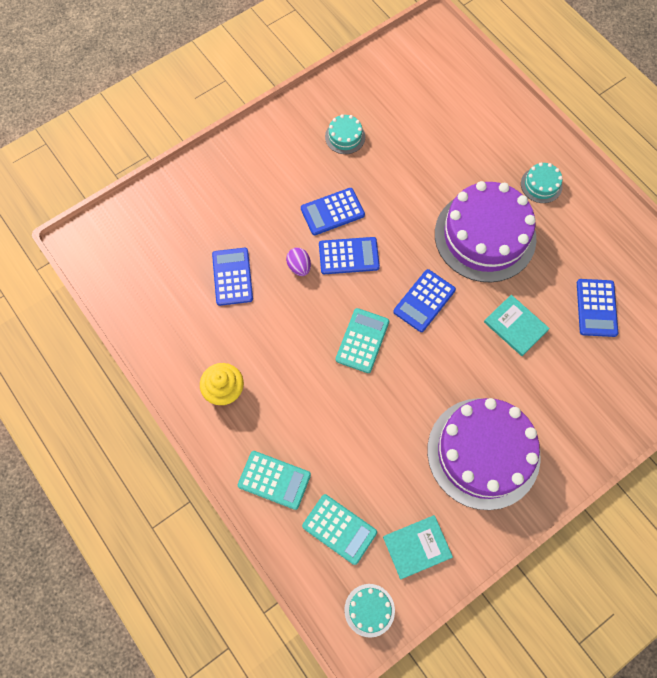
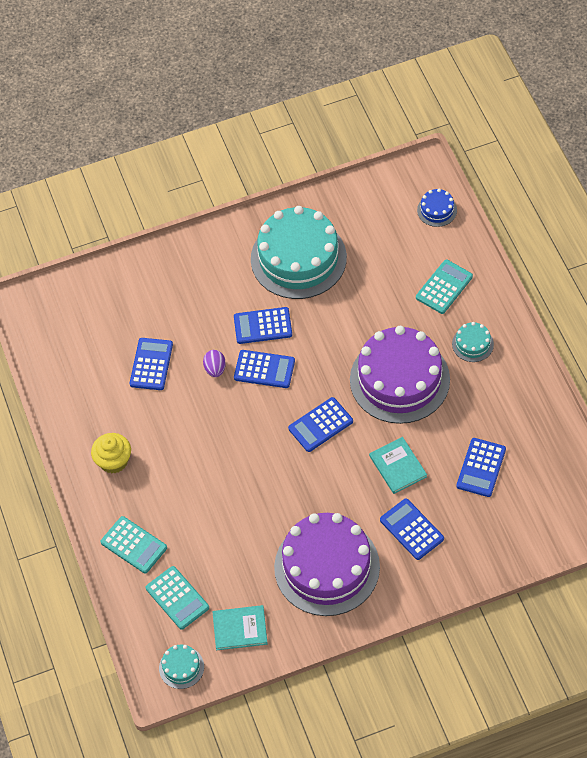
camera: 20 degrees right, 10 degrees down
turquoise cake [325,114,365,154] -> turquoise cake [251,206,347,299], size x2.39
turquoise calculator [336,308,389,373] -> turquoise calculator moved to [416,260,473,314]
none -> blue calculator [380,498,444,560]
none -> blue cake [417,189,457,227]

